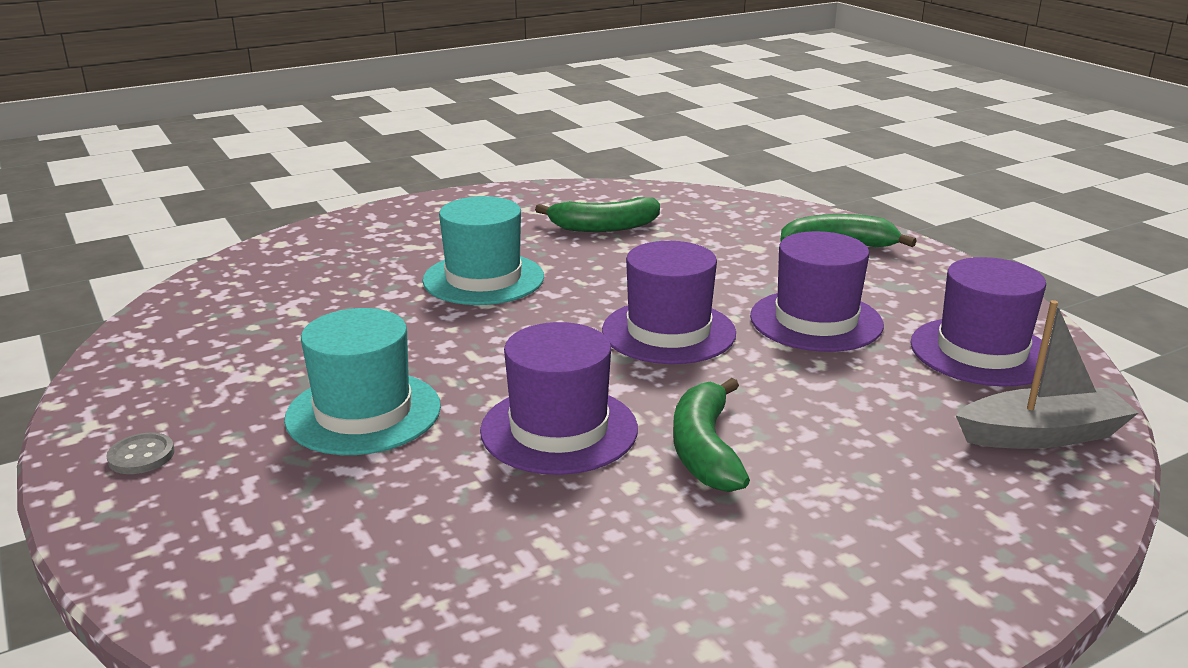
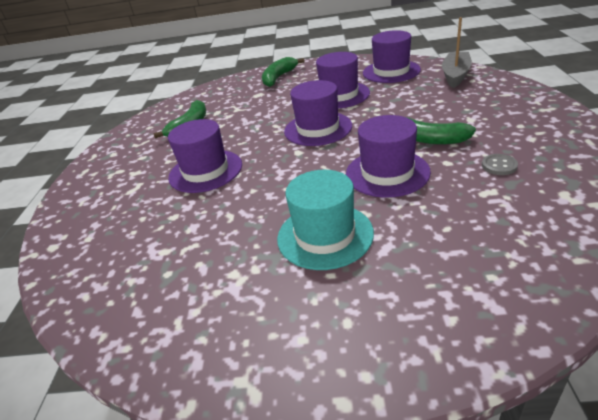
camera: 55 degrees left, 10 degrees up
grey button [106,432,175,474] -> grey button moved to [482,154,518,175]
turquoise hat [423,196,544,305] -> purple hat [168,119,242,193]

